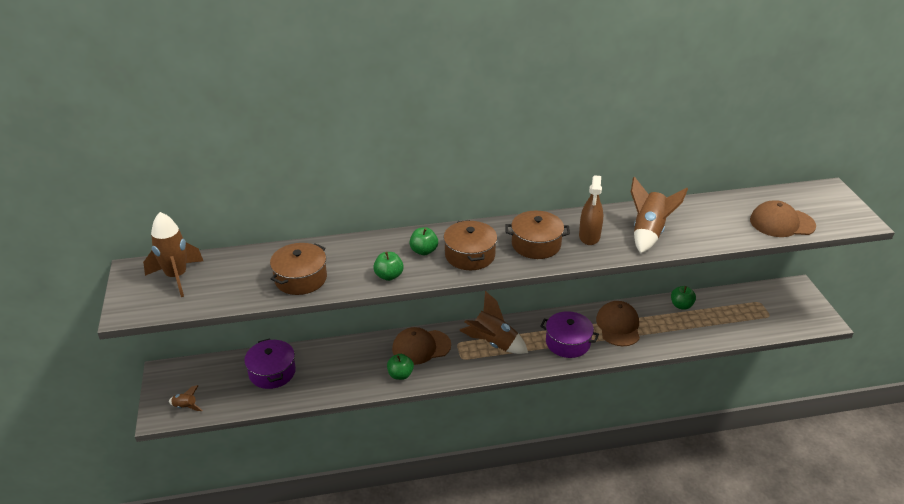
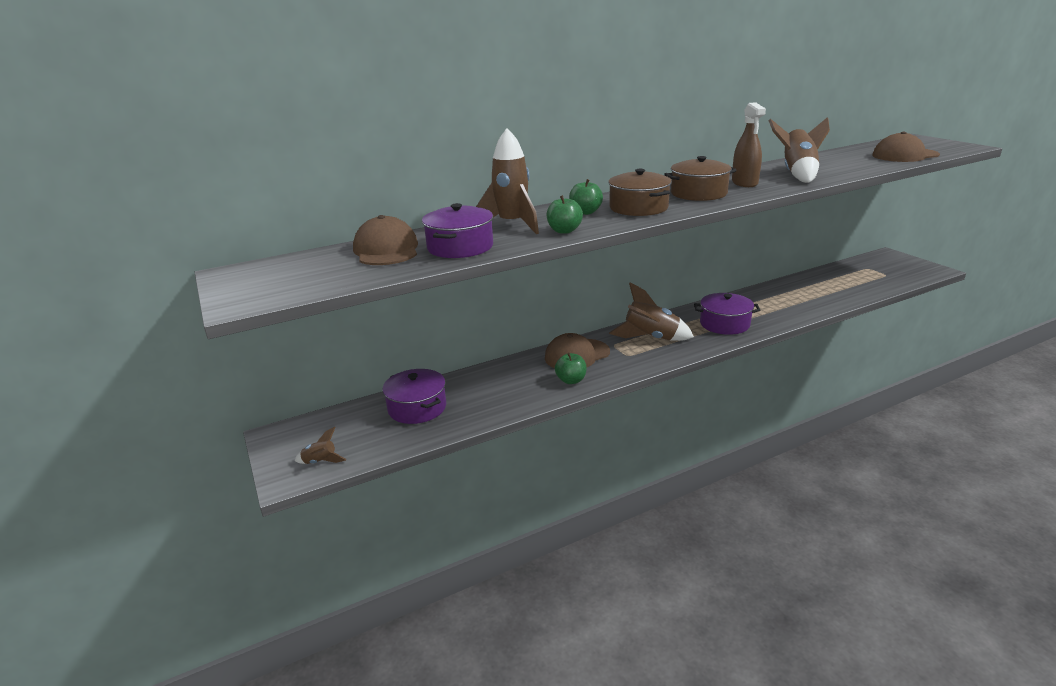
camera: 15 degrees left, 10 degrees down
brown rocket [143,212,203,297] -> brown rocket moved to [476,128,539,234]
brown pot [270,243,327,295] -> purple pot [422,203,493,258]
brown cap [596,301,640,346] -> brown cap moved to [353,215,418,265]
green apple [671,286,696,310] -> none

